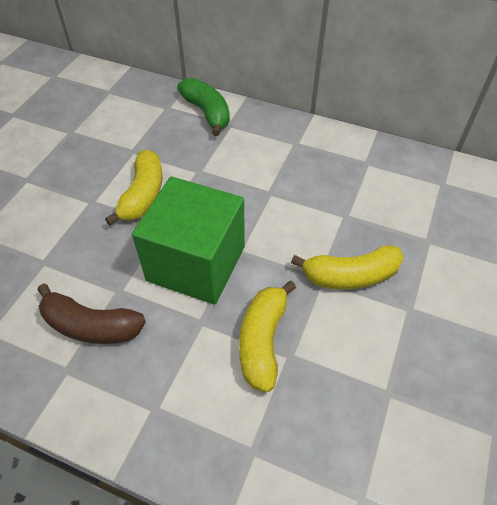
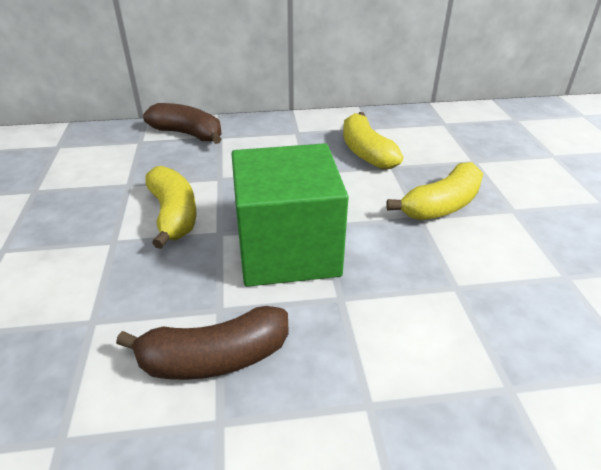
camera: 30 degrees left, 15 degrees down
green banana [177,78,230,136] -> brown banana [143,103,222,144]
yellow banana [239,281,296,392] -> yellow banana moved to [343,112,403,169]

